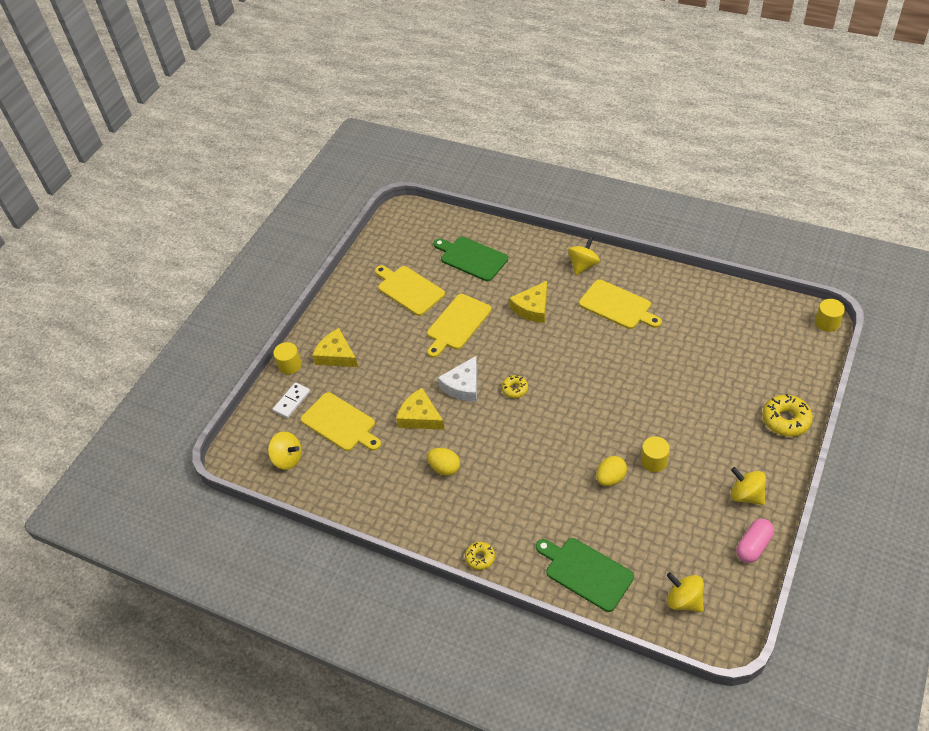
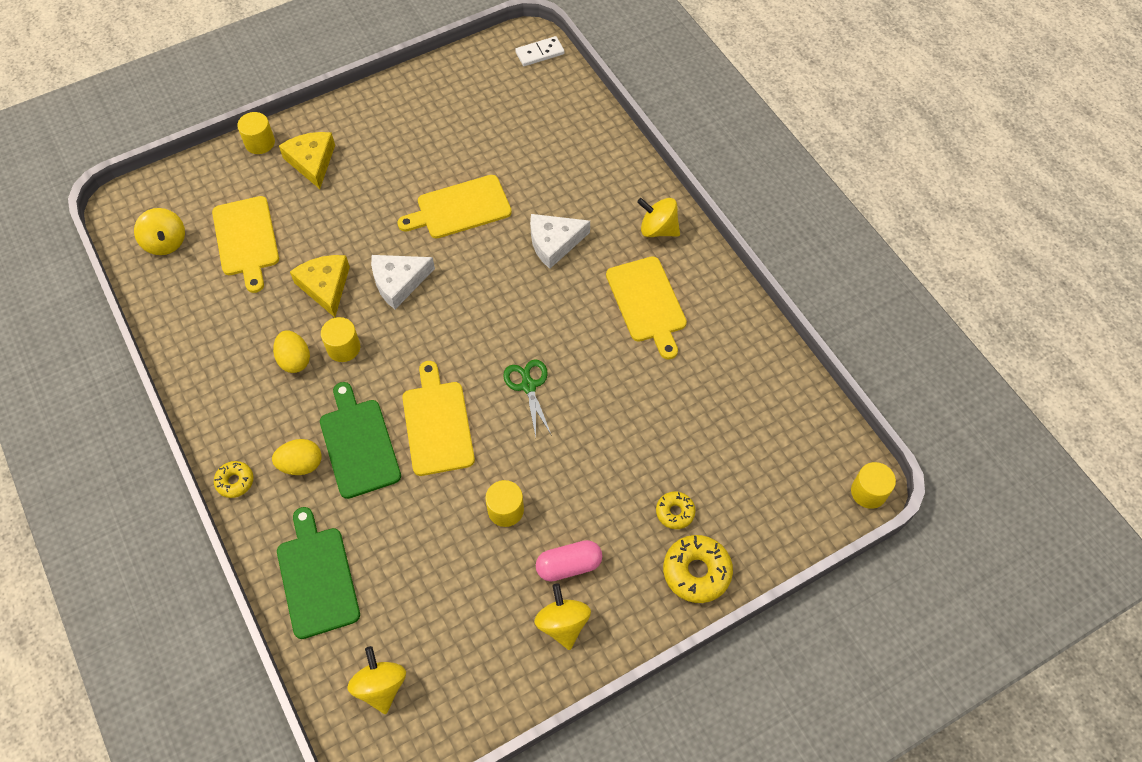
camera: 30 degrees right, 10 degrees up
white domino [273,382,310,418] -> white domino moved to [515,36,565,66]
yellow cutting board [375,265,445,316] -> yellow cutting board moved to [402,361,475,476]
green cutting board [433,237,508,281] -> green cutting board moved to [320,382,401,499]
yellow donut [502,375,528,398] -> yellow donut moved to [656,492,696,529]
yellow cheese [509,281,547,323] -> white cheese [530,214,590,269]
yellow spinning top [568,237,600,275] -> yellow spinning top turned 135 degrees counterclockwise [637,198,680,237]
yellow egg [596,456,627,486] -> yellow egg moved to [272,439,322,475]
pink capsule [736,519,774,563] -> pink capsule moved to [536,540,602,582]
none -> yellow cylinder [321,317,360,362]
none -> green scissors [503,359,552,437]

